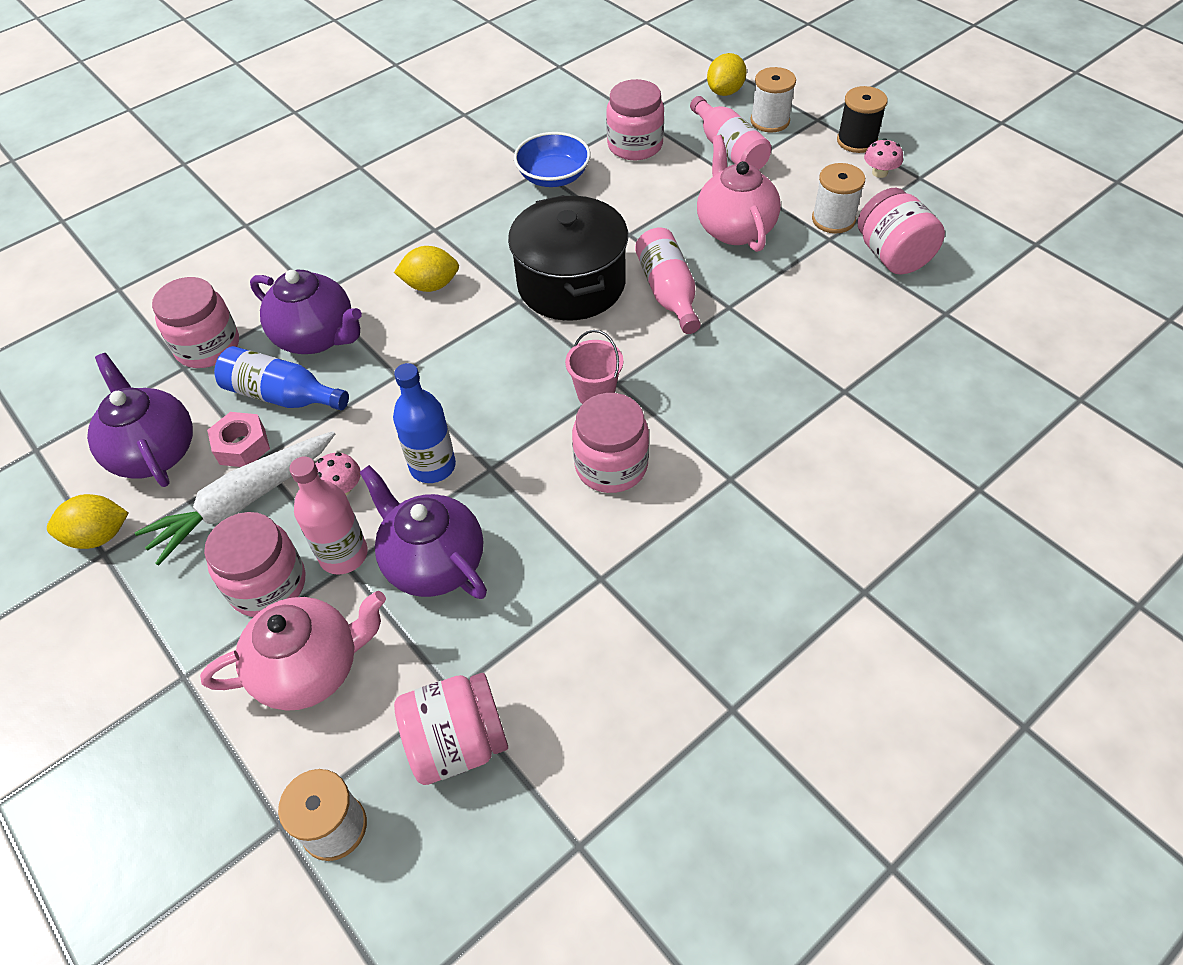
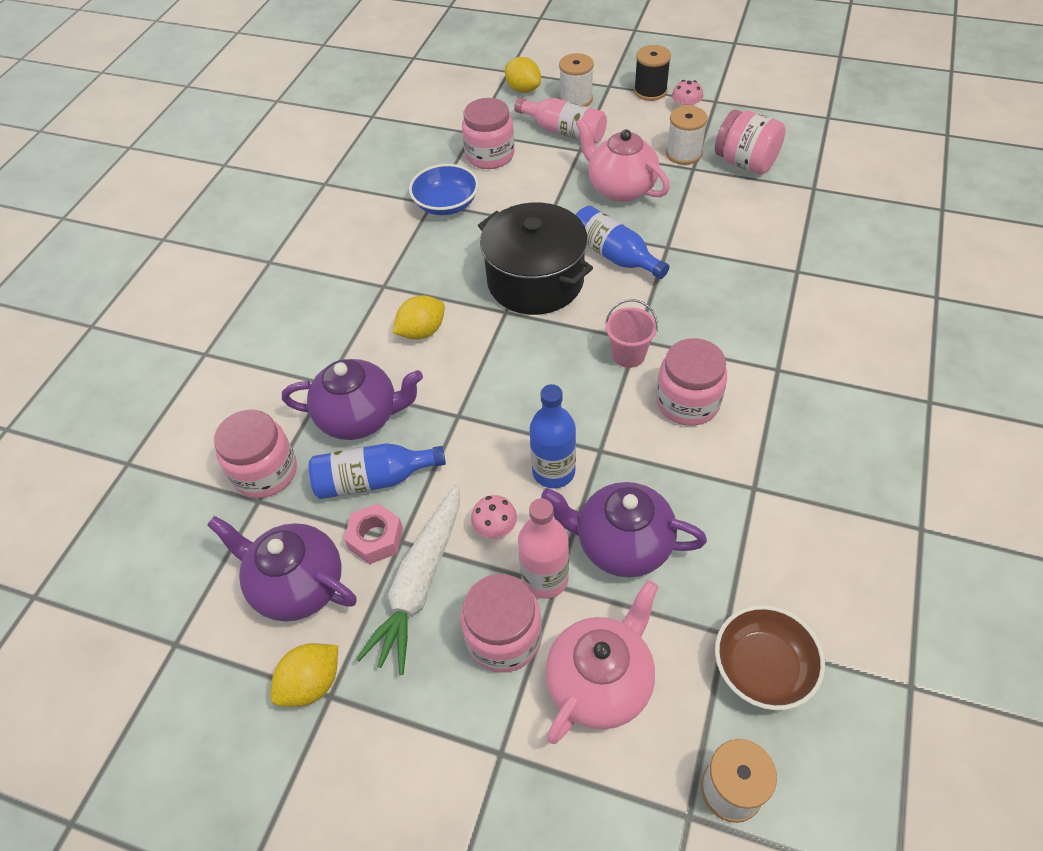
camera: 30 degrees left, 0 degrees up
pink jar [394,673,508,785] -> brown bowl [715,605,825,710]
pink bottle [635,228,701,334] -> blue bottle [576,206,669,279]
yellow lemon [707,53,747,96] -> yellow lemon turned 45 degrees counterclockwise [505,57,541,93]

